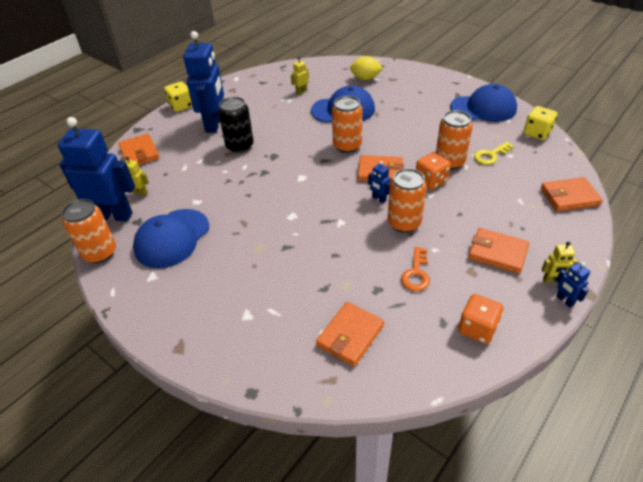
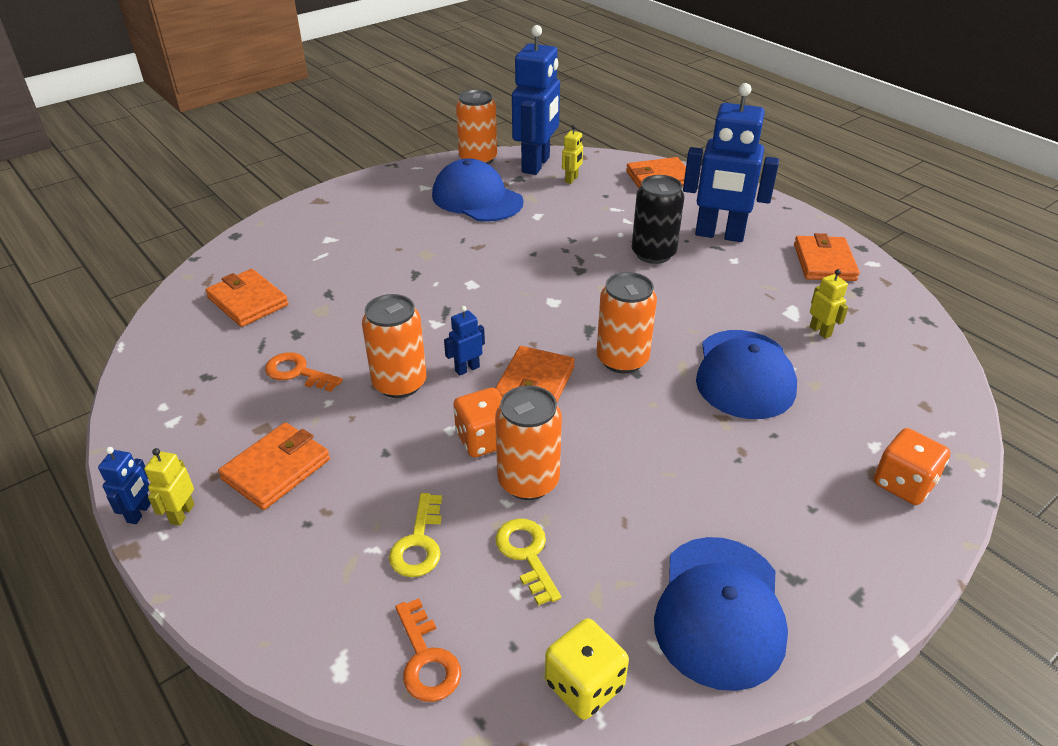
camera: 100 degrees right, 5 degrees down
yellow dice [164,81,192,112] -> none
yellow lemon [350,56,383,80] -> none
orange dice [458,294,503,344] -> orange dice moved to [874,428,950,505]
orange wallet [541,177,603,212] -> orange wallet moved to [794,233,860,281]
blue robot [556,262,590,308] -> blue robot turned 120 degrees clockwise [98,447,151,524]
none -> yellow key [389,493,442,577]
none -> orange key [395,598,461,702]

